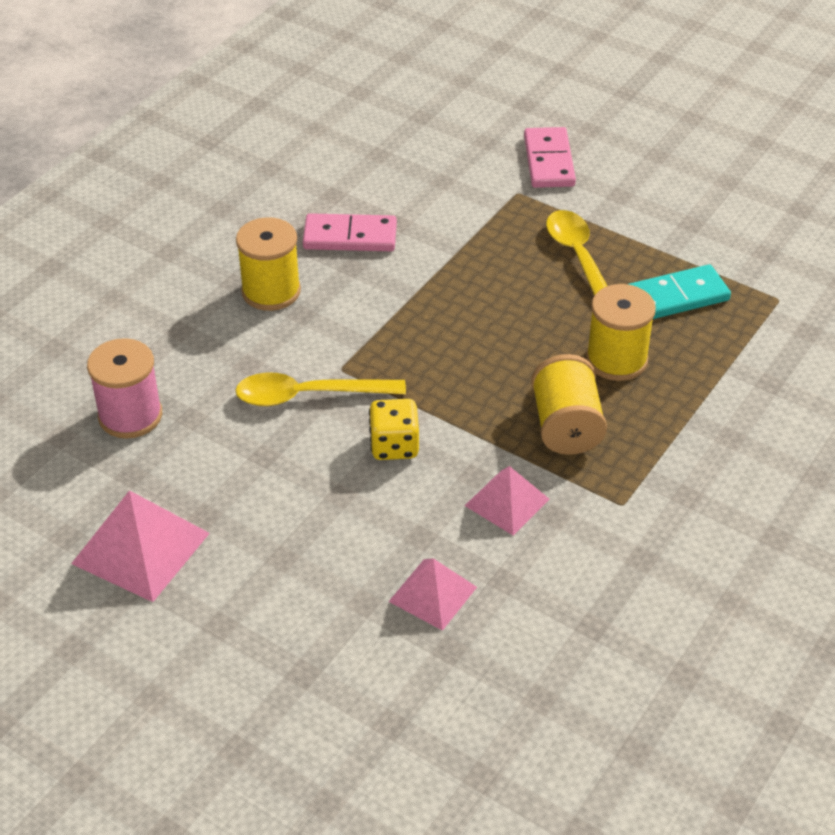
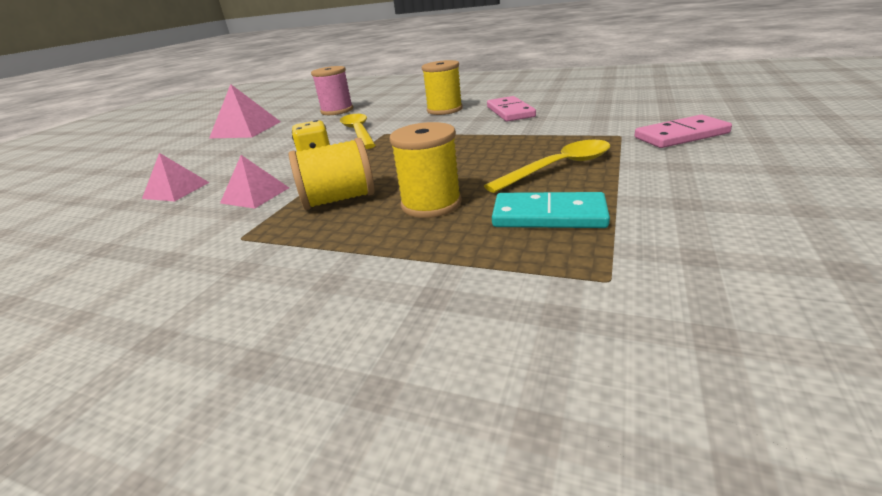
camera: 80 degrees right, 15 degrees down
turquoise domino [628,264,731,319] -> turquoise domino turned 45 degrees counterclockwise [492,192,610,228]

